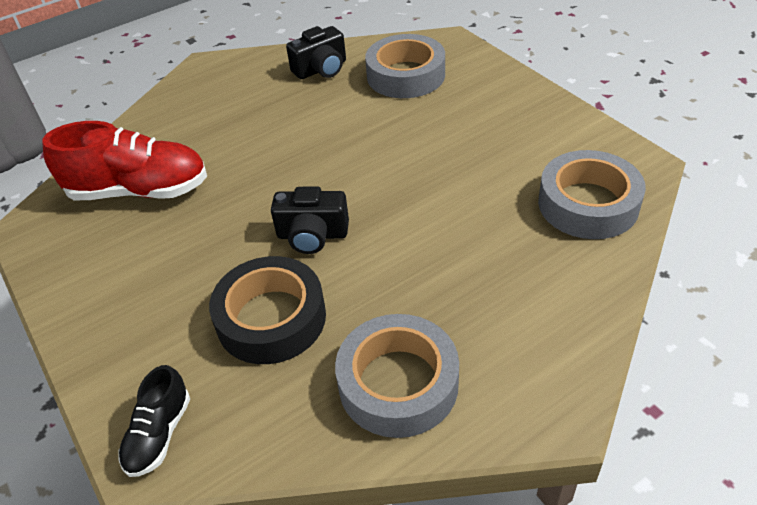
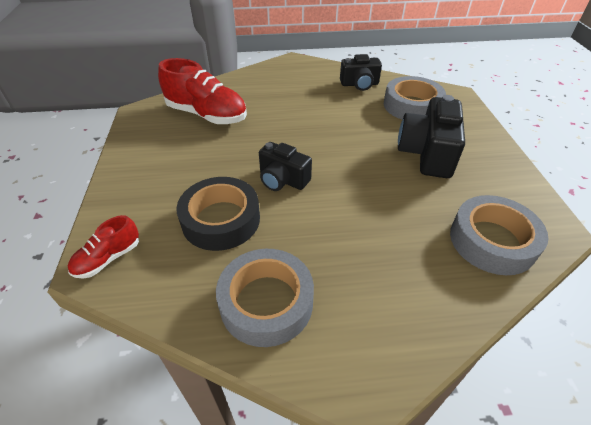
camera: 25 degrees right, 0 degrees up
black shoe [118,365,190,477] -> red shoe [68,215,139,278]
none -> black camera [398,95,465,178]

